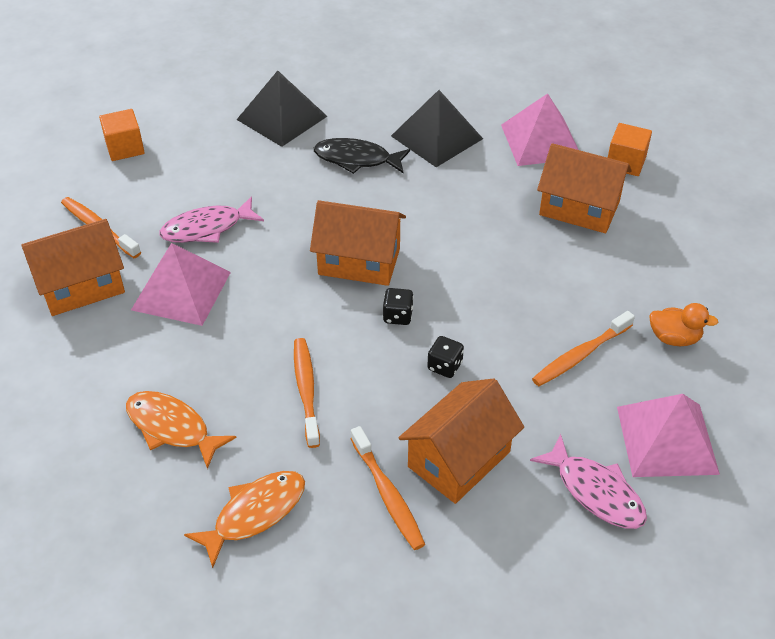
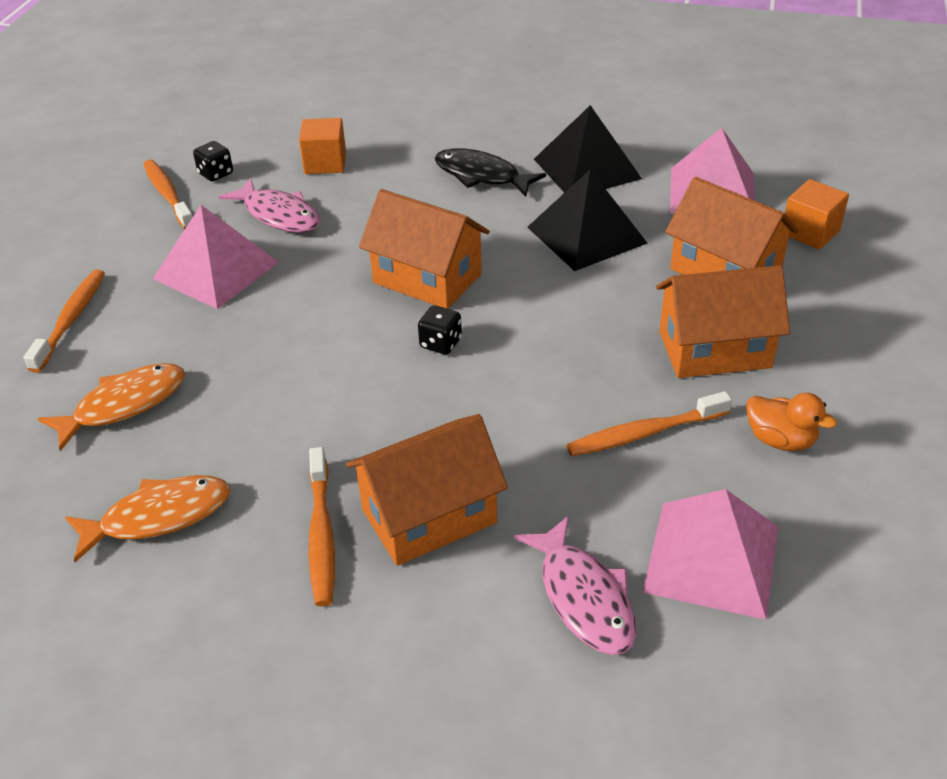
camera: 20 degrees right, 5 degrees down
orange house [21,219,125,316] -> orange house moved to [656,265,790,378]
orange cube [99,109,145,161] -> orange cube moved to [299,118,346,174]
orange fish [126,391,236,469] -> orange fish turned 90 degrees clockwise [38,363,185,451]
pink fish [159,197,264,243] -> pink fish turned 135 degrees counterclockwise [219,178,320,233]
black pyramid [237,71,327,147] -> black pyramid moved to [527,170,647,271]
orange toothbrush [294,338,320,448] -> orange toothbrush moved to [24,270,105,373]
black dice [427,336,464,378] -> black dice moved to [193,141,233,182]

